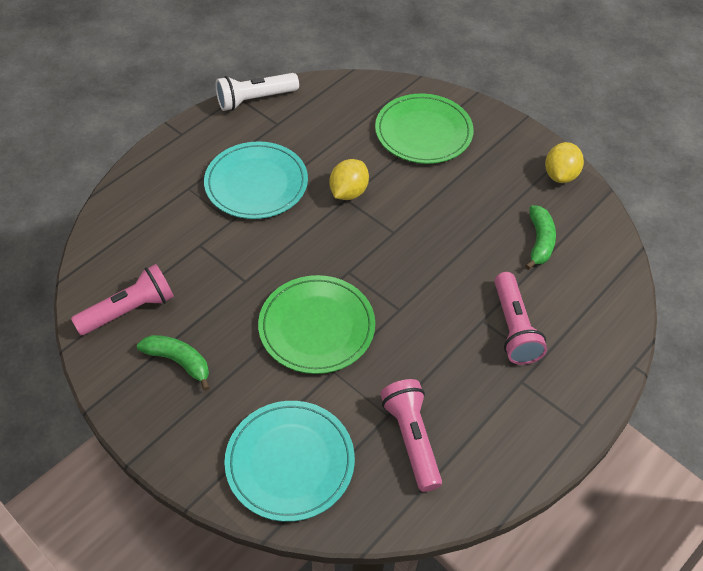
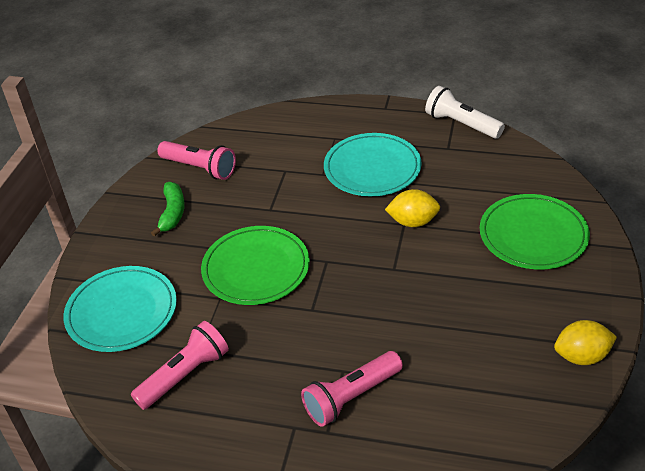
camera: 65 degrees right, 10 degrees down
green banana [525,205,556,270] -> none

